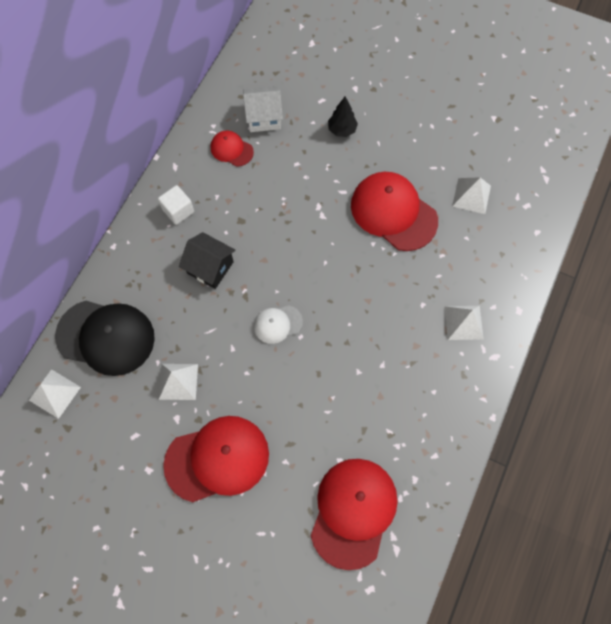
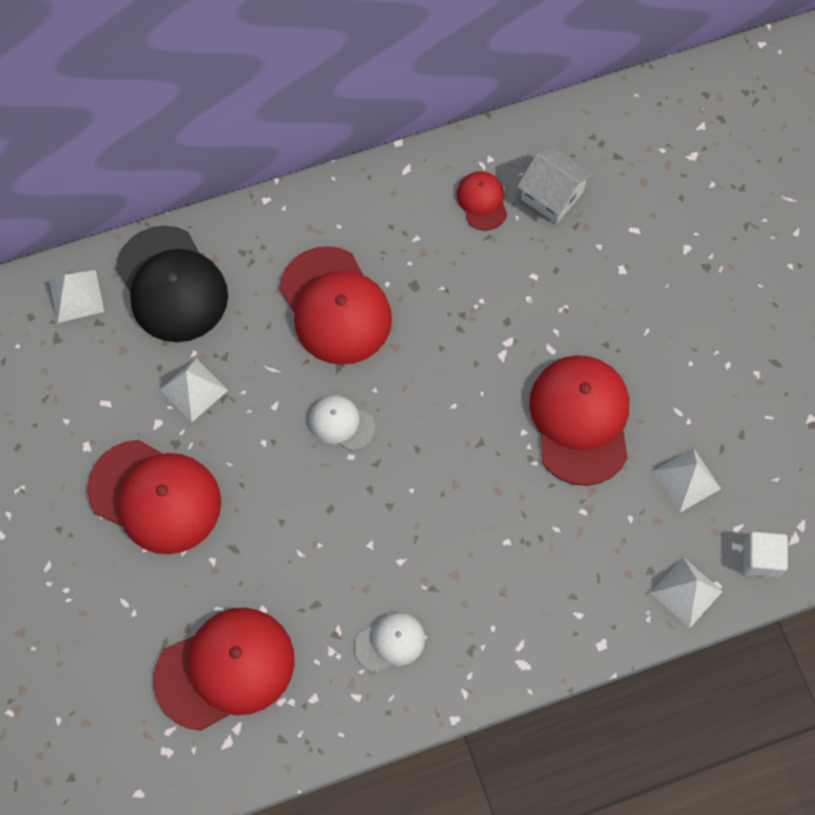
camera: 45 degrees right, 0 degrees up
white cube [158,185,194,225] -> white cube moved to [743,532,788,578]
black house [179,232,236,289] -> red cap [279,246,392,365]
black tree [328,97,358,137] -> none
white pyramid [444,306,484,340] -> white pyramid moved to [651,557,723,628]
none -> white cap [355,612,425,673]

